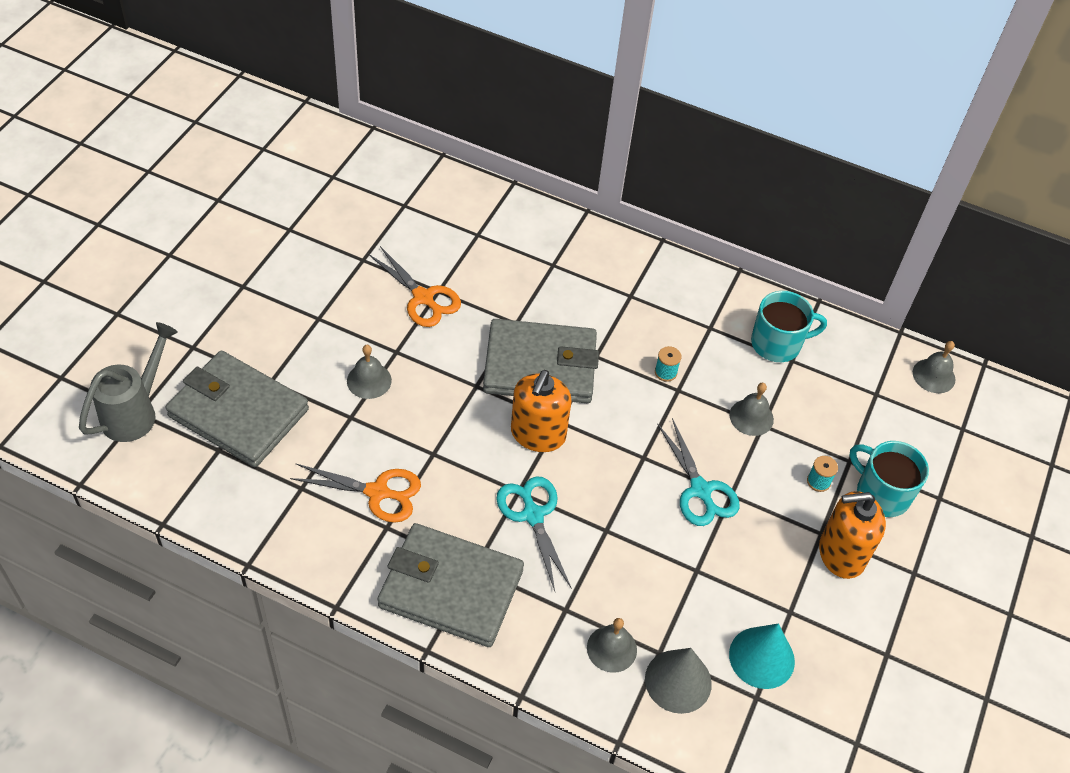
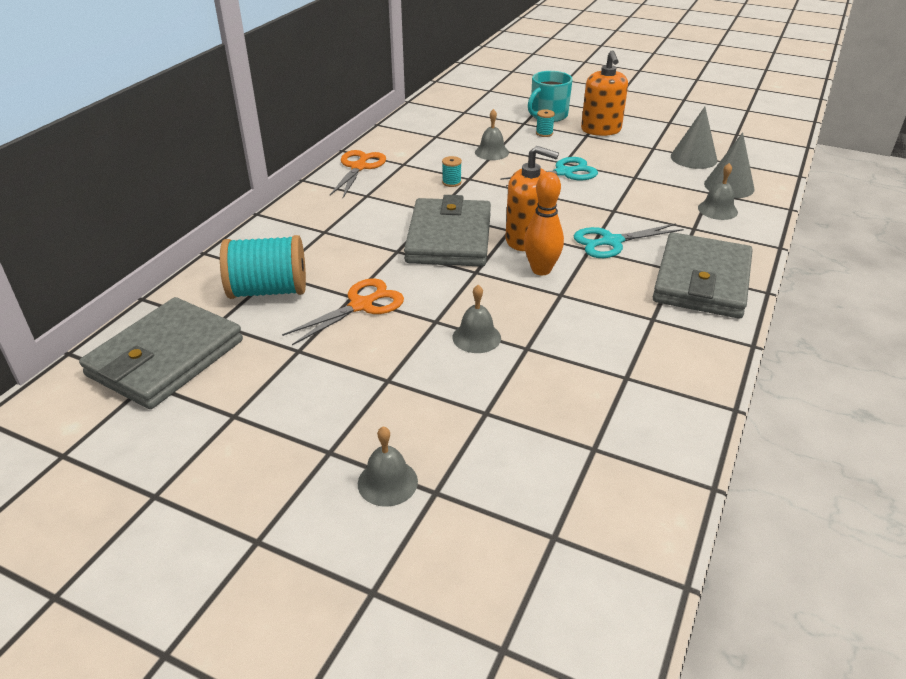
camera: 85 degrees left, 15 degrees down
grey watering can [79,322,178,442] -> none
grey wallet [166,351,309,467] -> grey wallet moved to [79,297,243,409]
orange scissors [290,463,421,523] -> orange scissors moved to [330,150,386,198]
turquoise cone [729,623,795,689] -> grey cone [671,107,717,169]
turquoise mug [751,291,827,362] -> none
grey bell [913,341,955,393] -> grey bell moved to [358,426,418,507]
none -> turquoise spool [220,235,306,299]
none -> orange bowling pin [524,172,564,275]

